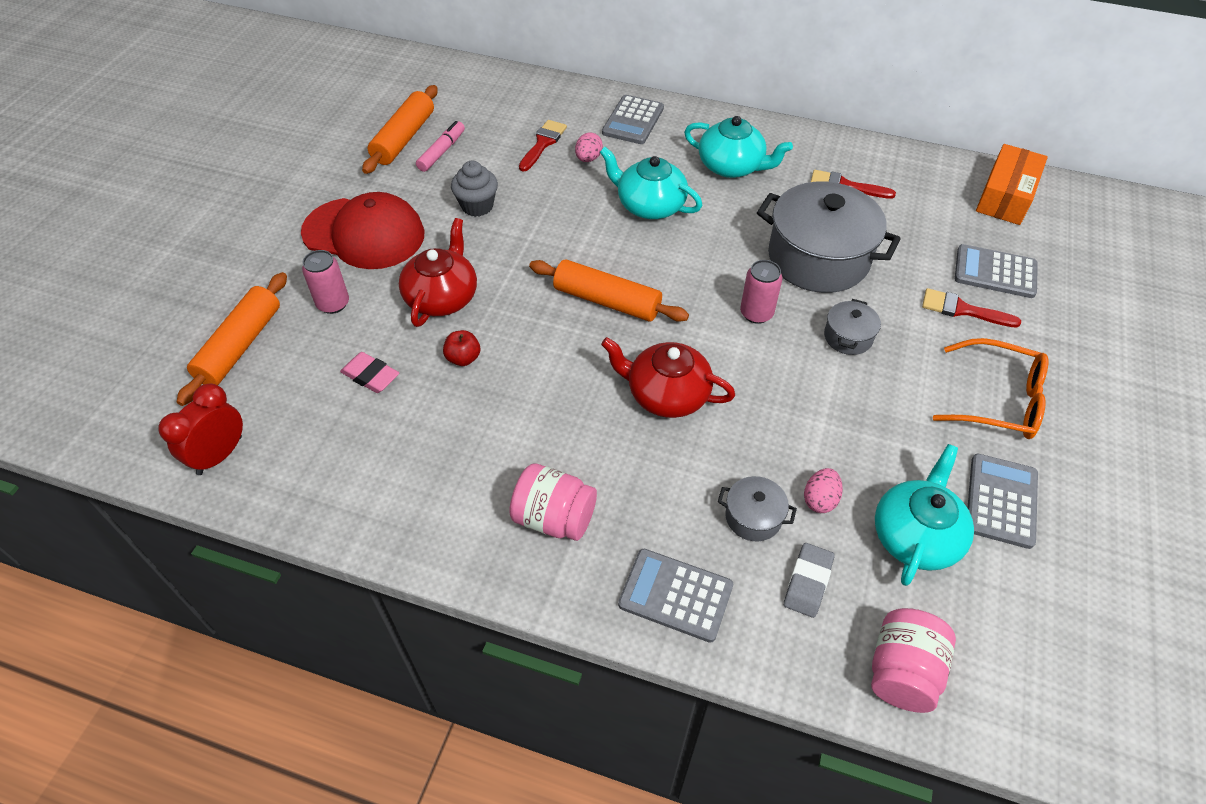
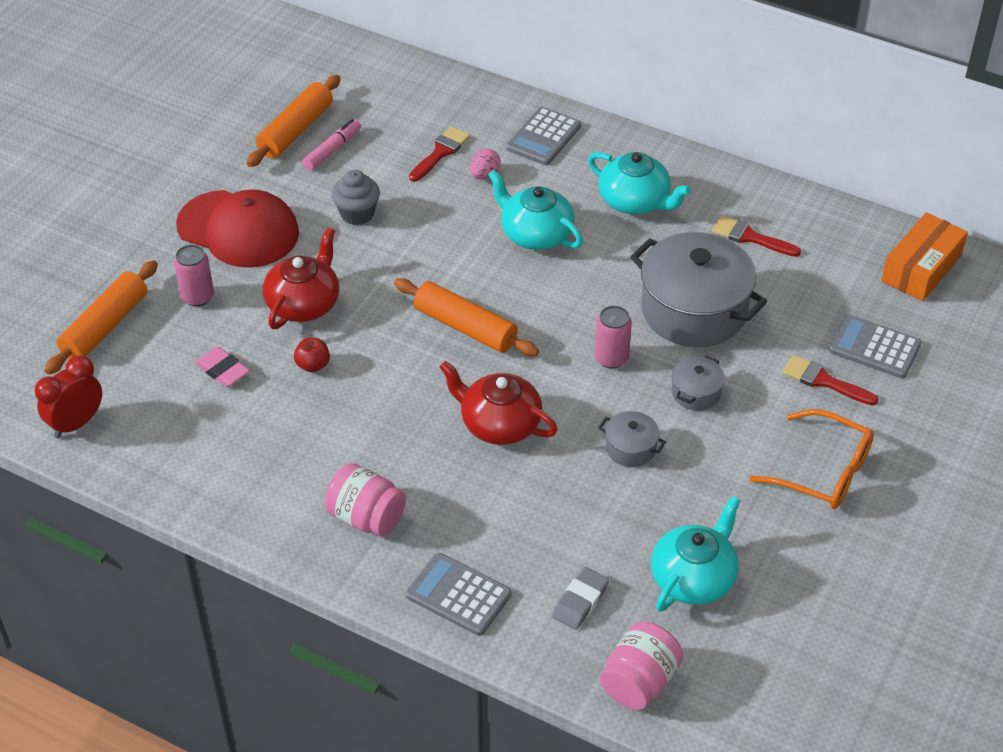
camera: 10 degrees right, 5 degrees down
grey pot [718,476,797,541] -> grey pot moved to [598,411,666,467]
pink egg [804,468,843,513] -> none
grey calculator [968,453,1038,549] -> none

